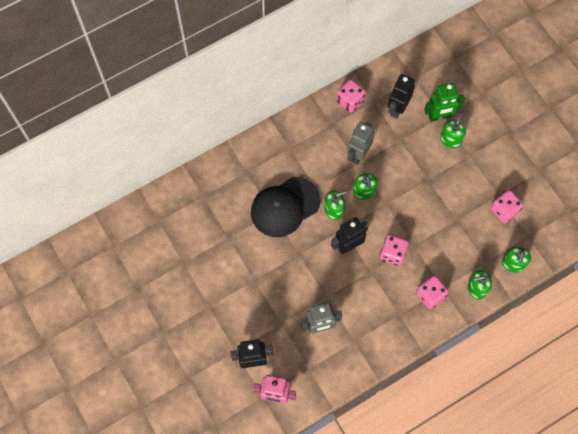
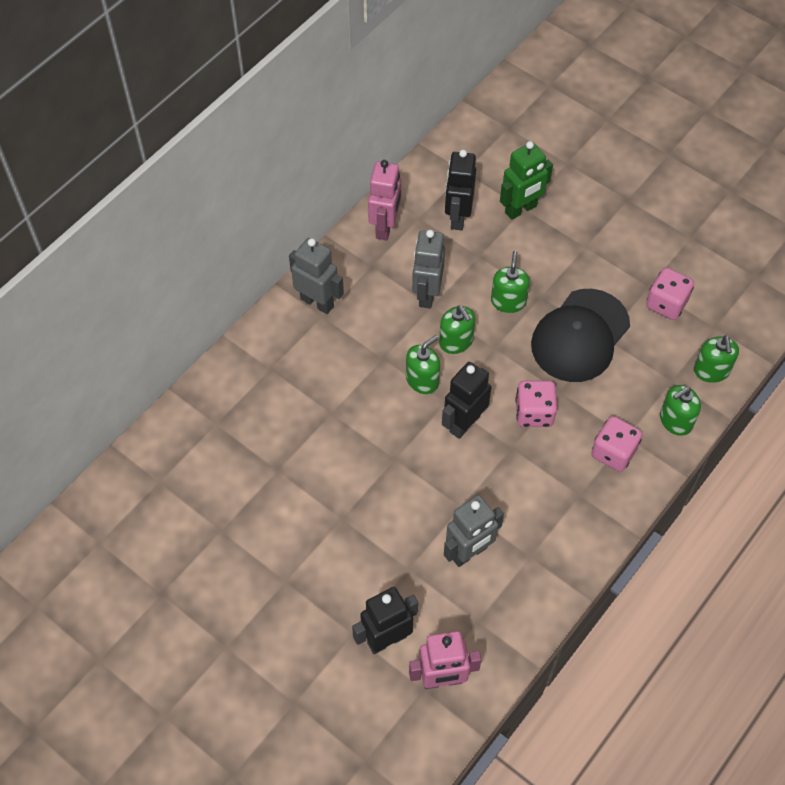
camera: 20 degrees left, 10 degrees down
black cap [251,177,320,237] -> black cap moved to [531,289,630,382]
pink dice [336,79,366,112] -> pink robot [368,160,401,241]
green soap dispenser [440,114,466,148] -> green soap dispenser moved to [491,251,530,313]
none -> grey robot [289,238,344,314]

